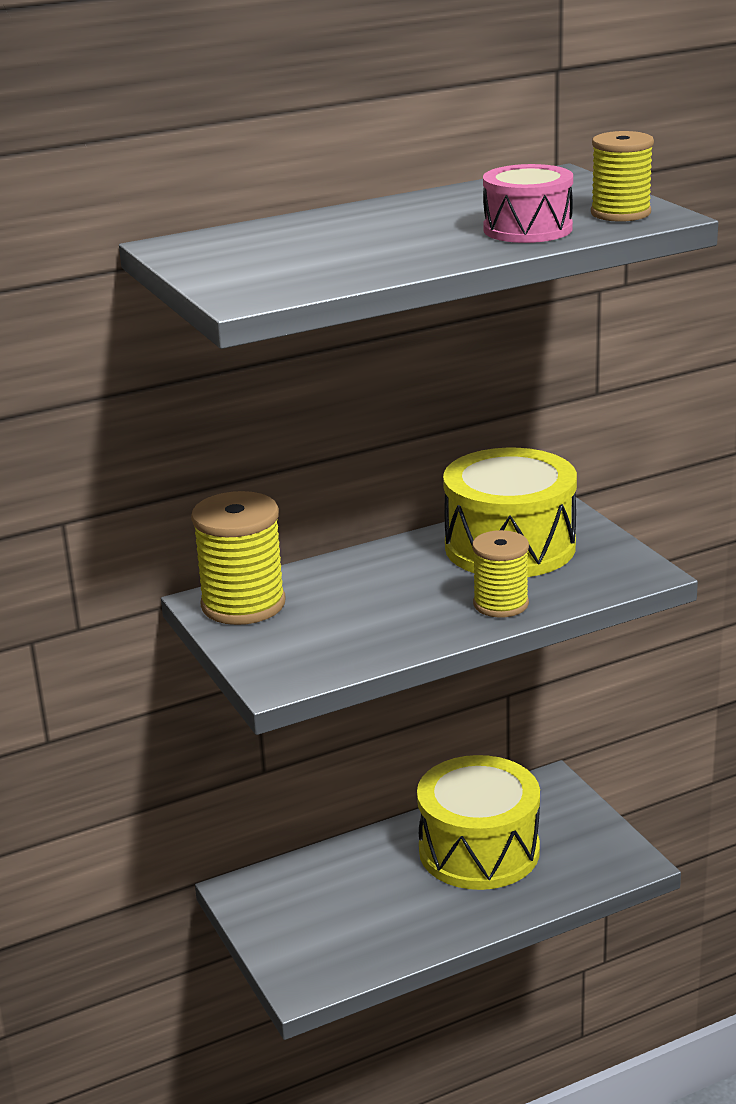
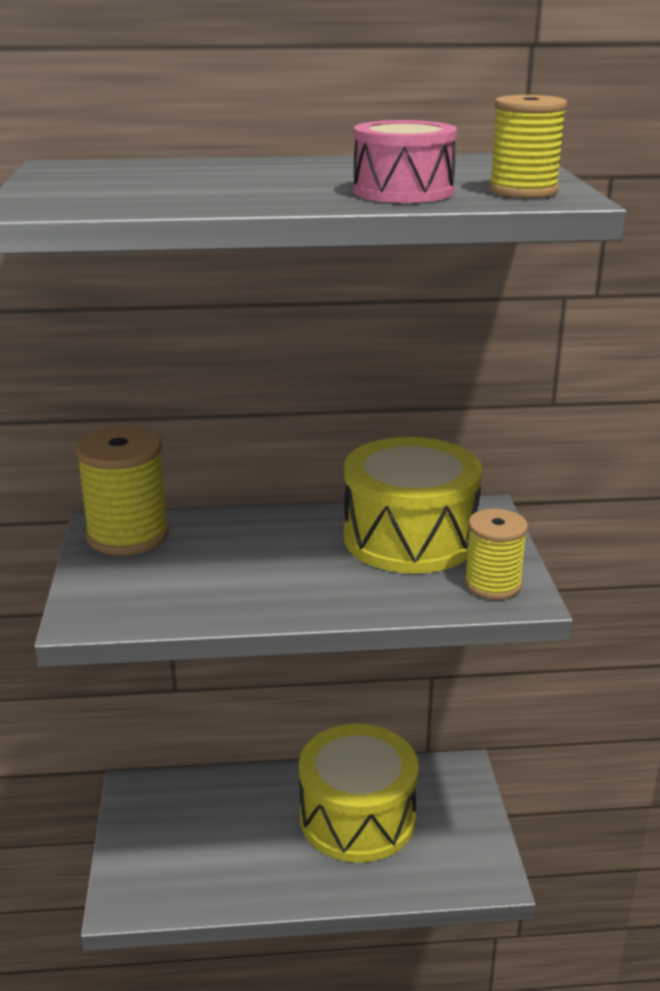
camera: 20 degrees right, 0 degrees up
yellow spool [472,530,529,618] -> yellow spool moved to [464,509,528,600]

